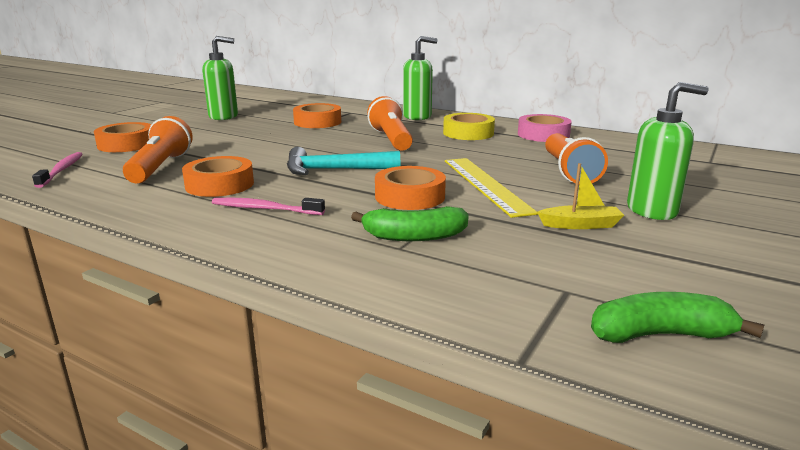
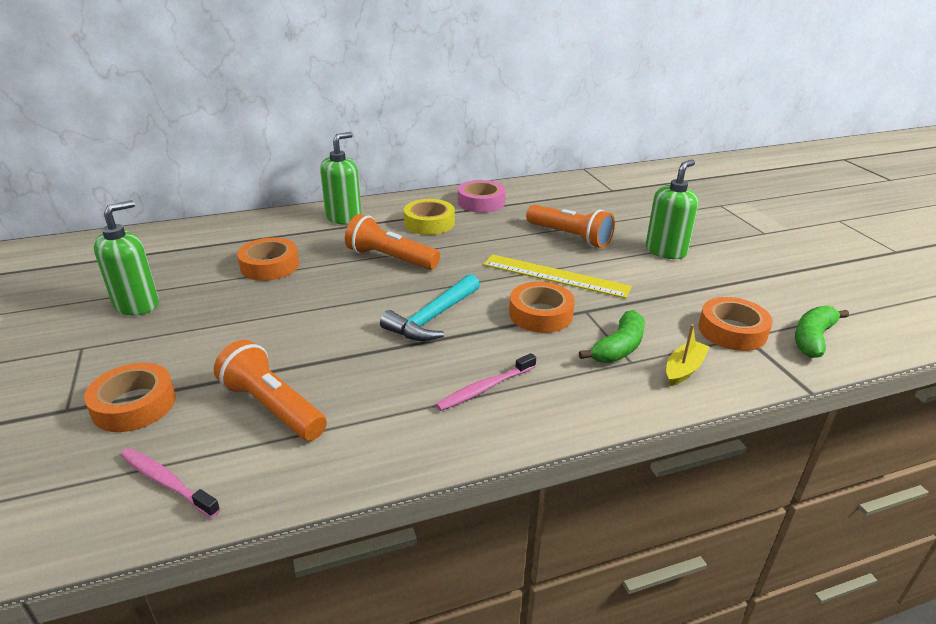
camera: 50 degrees left, 10 degrees up
orange tape [182,156,254,197] -> orange tape moved to [698,297,773,351]
yellow boat [537,163,624,229] -> yellow boat moved to [666,324,709,386]

